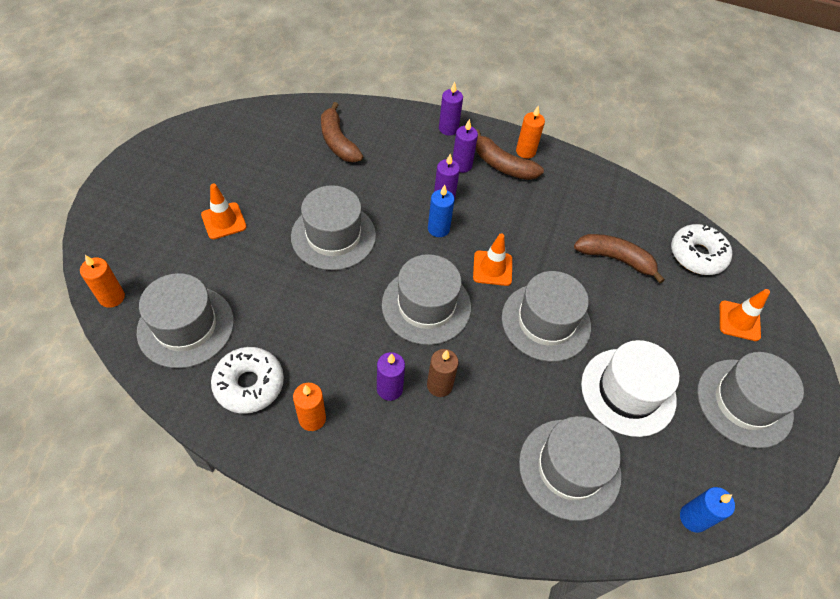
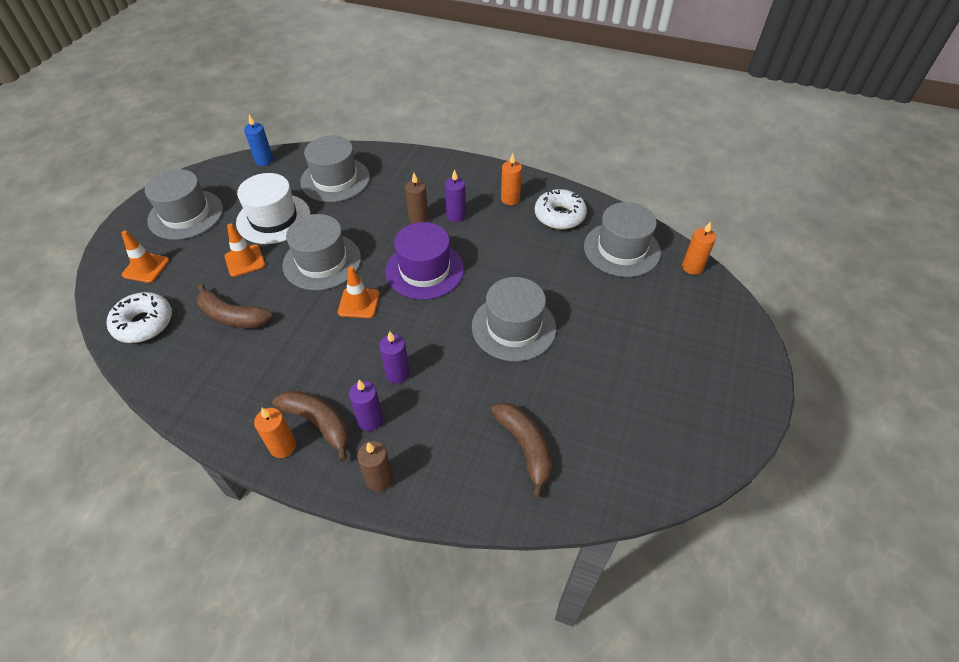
camera: 175 degrees left, 5 degrees down
orange traffic cone [201,184,246,239] -> orange traffic cone moved to [225,224,265,277]
grey hat [382,254,471,345] -> purple hat [385,222,464,300]
blue candle [428,185,455,237] -> none
purple candle [439,82,463,136] -> brown candle [357,441,393,492]

